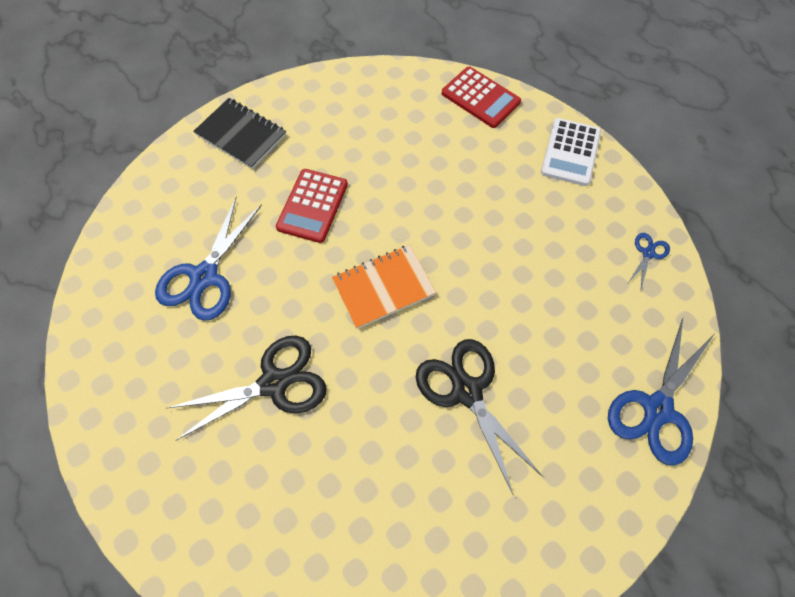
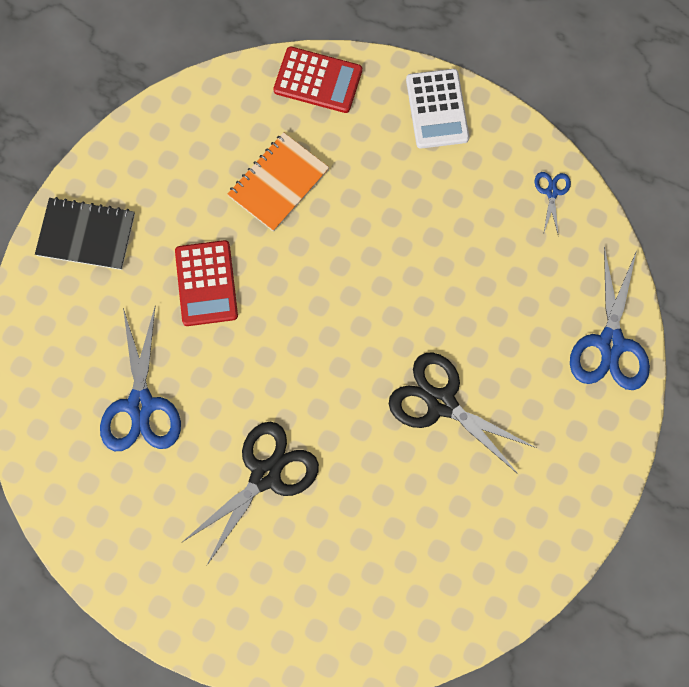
camera: 25 degrees left, 10 degrees up
orange notebook [332,245,436,329] -> orange notebook moved to [227,132,329,232]

